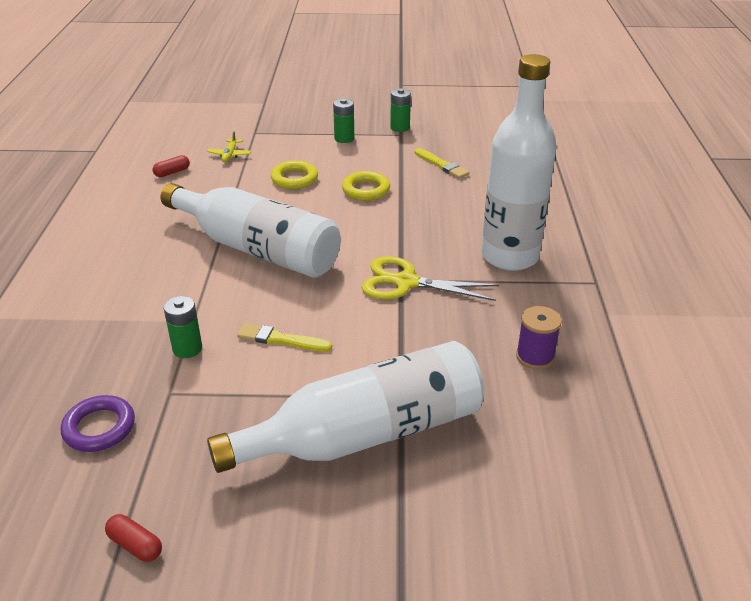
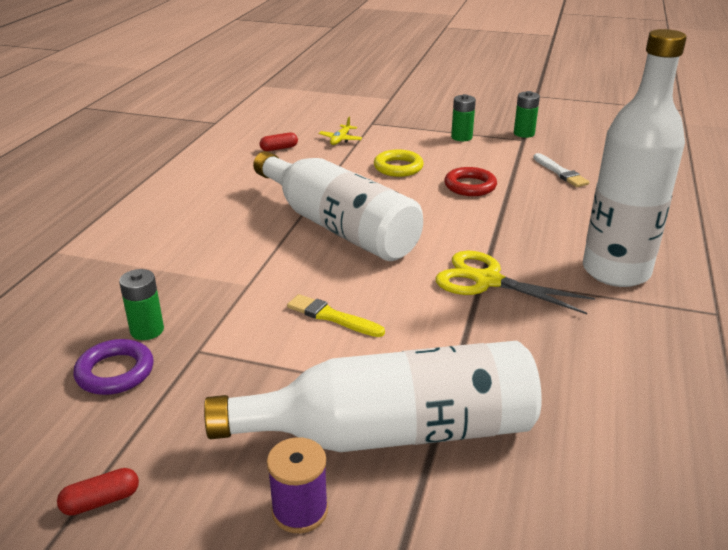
camera: 15 degrees right, 5 degrees down
red capsule [105,514,162,562] -> red capsule turned 75 degrees counterclockwise [57,468,139,516]
green battery [163,296,202,358] -> green battery moved to [119,269,164,340]
yellow ring [342,171,390,201] -> red ring [444,167,497,196]
yellow brush [415,148,469,179] -> white brush [533,153,589,187]
purple spool [516,306,562,369] -> purple spool moved to [267,437,328,533]

